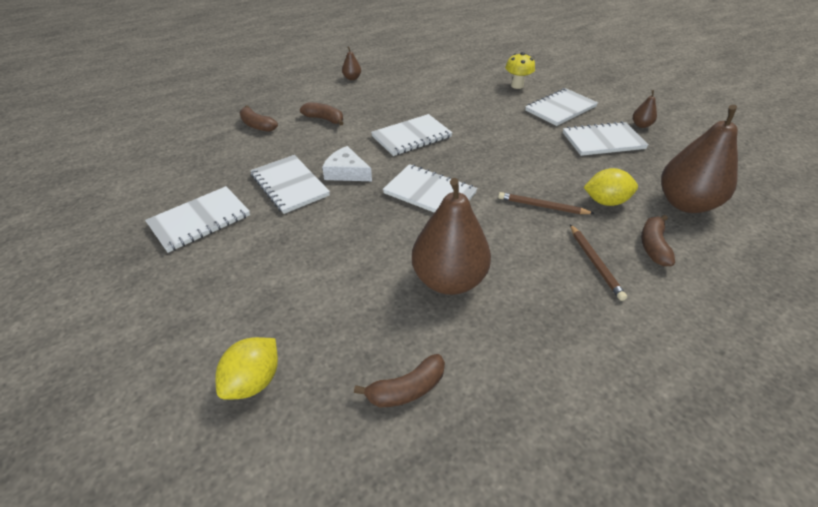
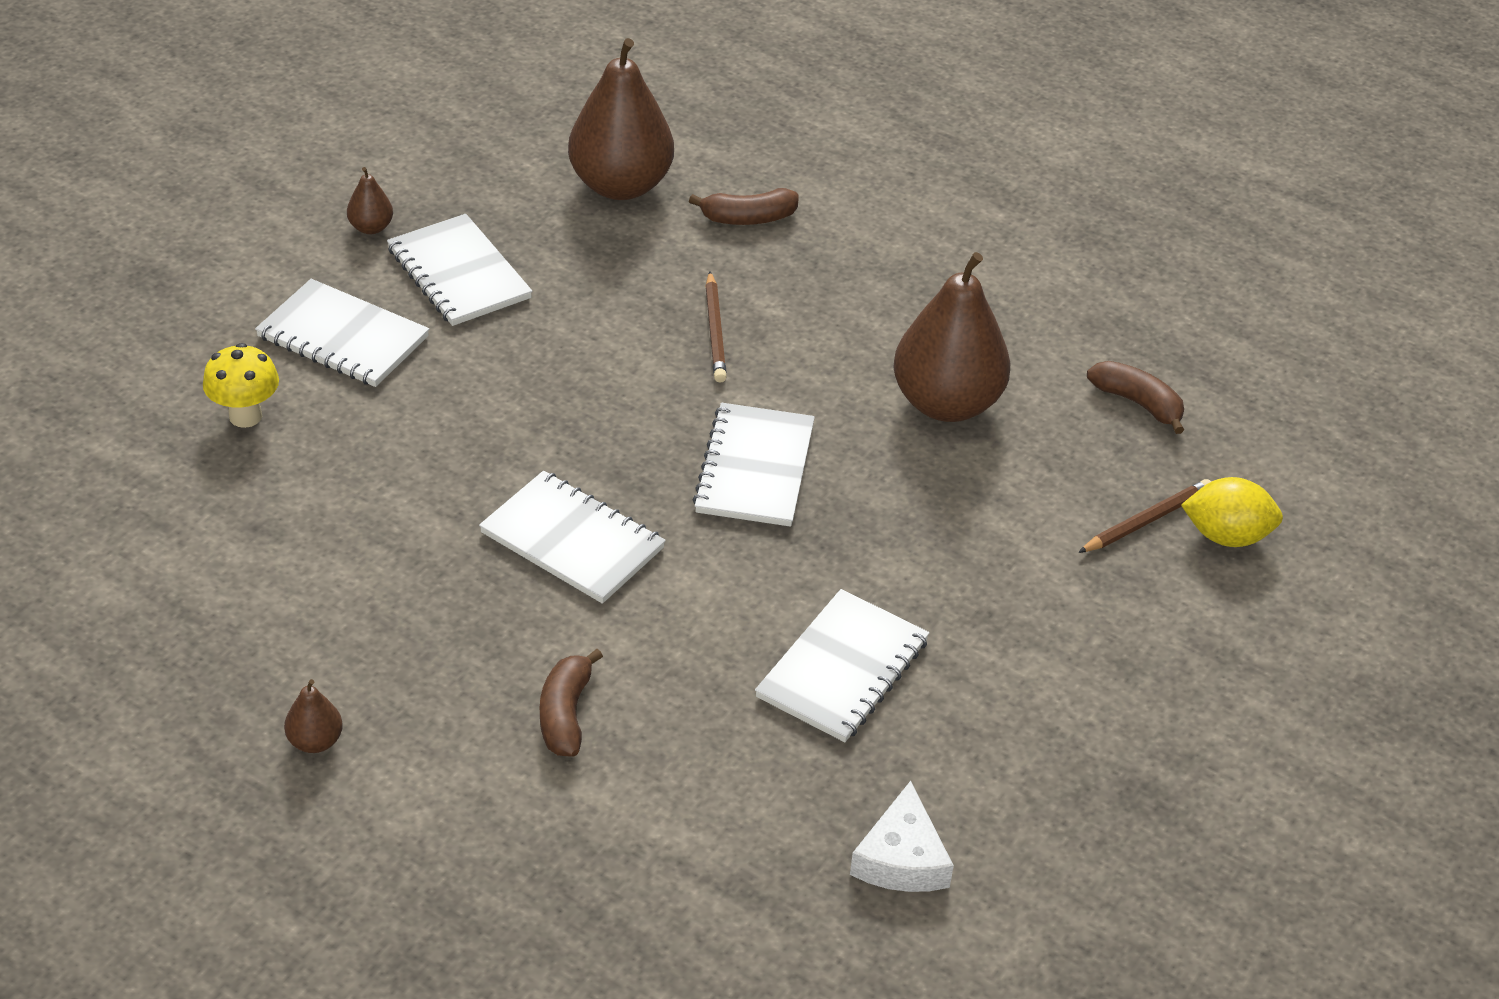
camera: 115 degrees left, 0 degrees up
white notebook [145,186,250,253] -> none
brown banana [239,105,278,132] -> none
white cheese [322,146,372,181] -> white cheese moved to [850,781,954,892]
brown pencil [570,224,627,301] -> brown pencil moved to [1078,479,1211,553]
yellow lemon [584,168,638,206] -> none

